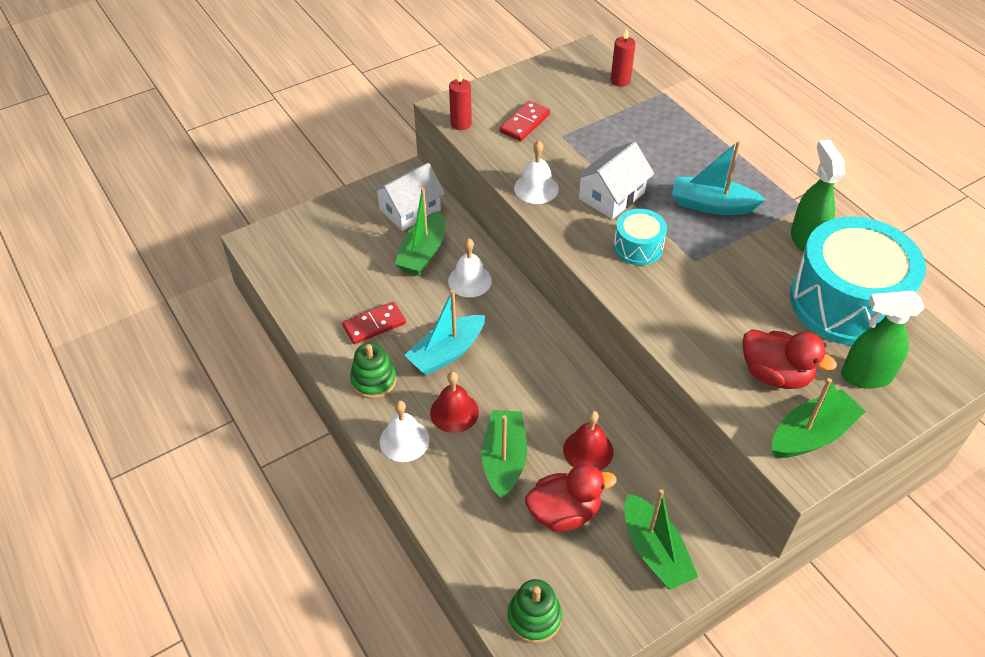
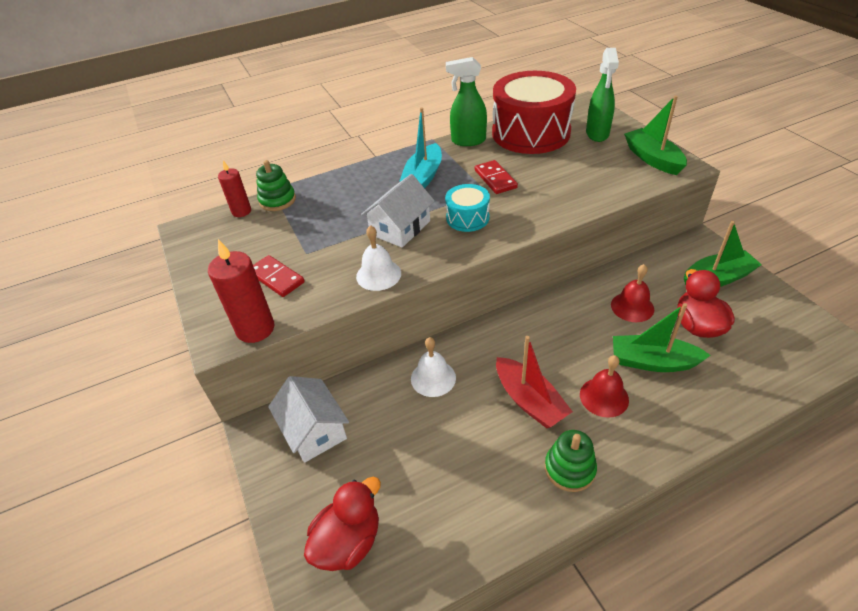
camera: 80 degrees left, 5 degrees down
red domino [342,302,406,344] -> red domino moved to [475,160,518,194]
white bell [380,401,430,462] -> none
green boat [395,187,445,275] -> none
turquoise boat [405,290,485,375] -> red boat [496,336,573,428]
red candle [449,71,472,130] -> red candle [208,239,274,343], size x1.57
green stacking toy [507,579,562,644] -> green stacking toy moved to [256,160,296,211]
white house [574,142,654,219] -> white house turned 75 degrees clockwise [361,174,435,248]
red duck [742,329,837,389] -> red duck moved to [304,477,381,571]
turquoise drum [790,216,926,346] -> red drum [492,71,576,154]

